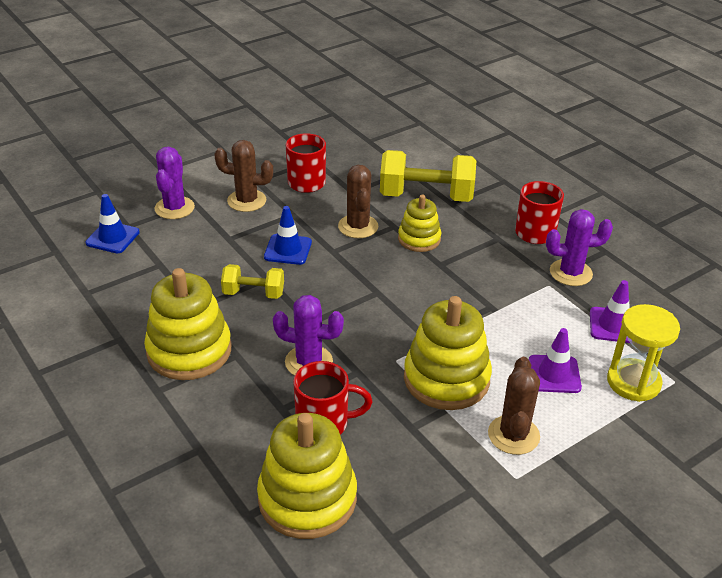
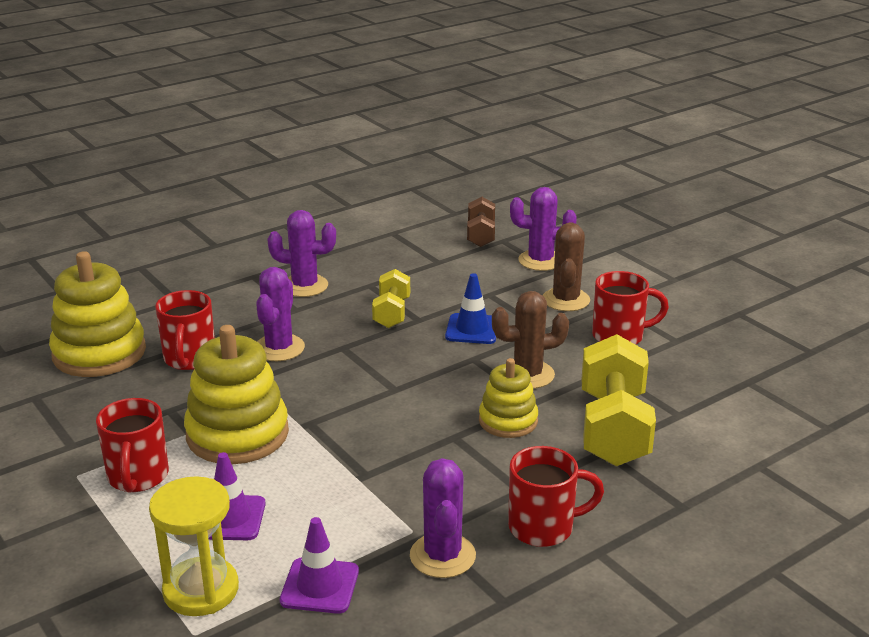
camera: 90 degrees right, 10 degrees down
blue traffic cone [85,194,140,253] -> brown dumbbell [467,197,495,247]
yellow stacking toy [144,268,231,380] -> purple cactus [267,210,336,297]
brown cactus [488,357,540,455] -> red mug [96,398,169,493]

